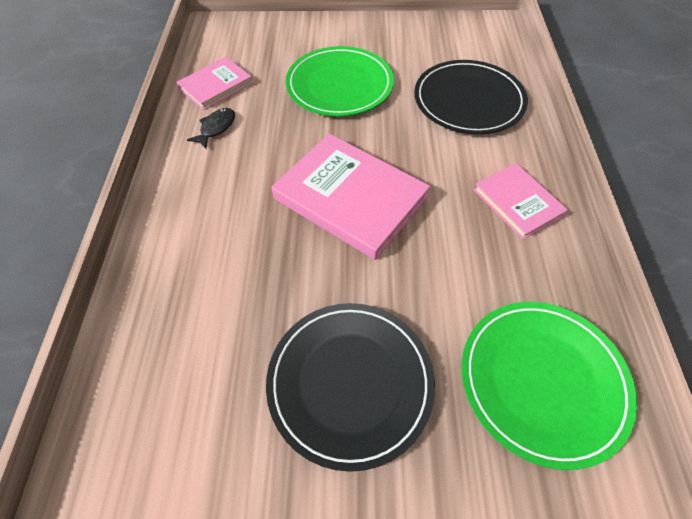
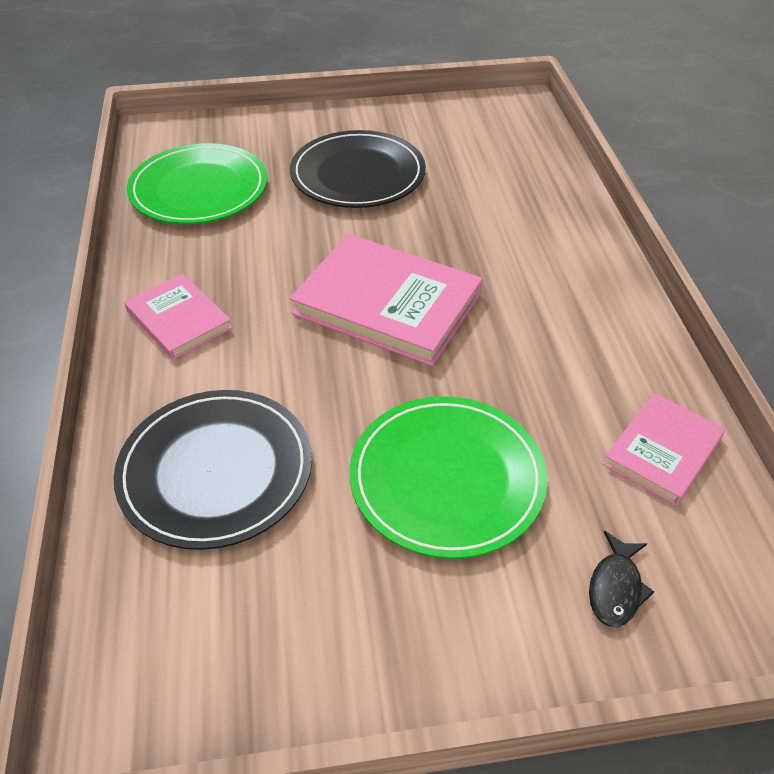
camera: 170 degrees right, 10 degrees down
black fish [187,108,235,149] -> black fish moved to [589,531,654,627]

